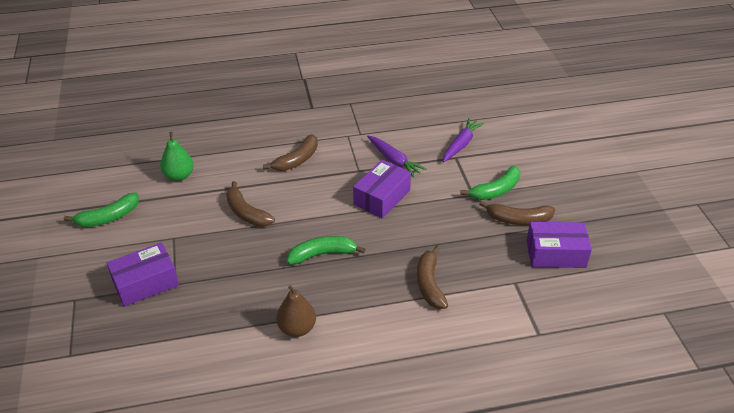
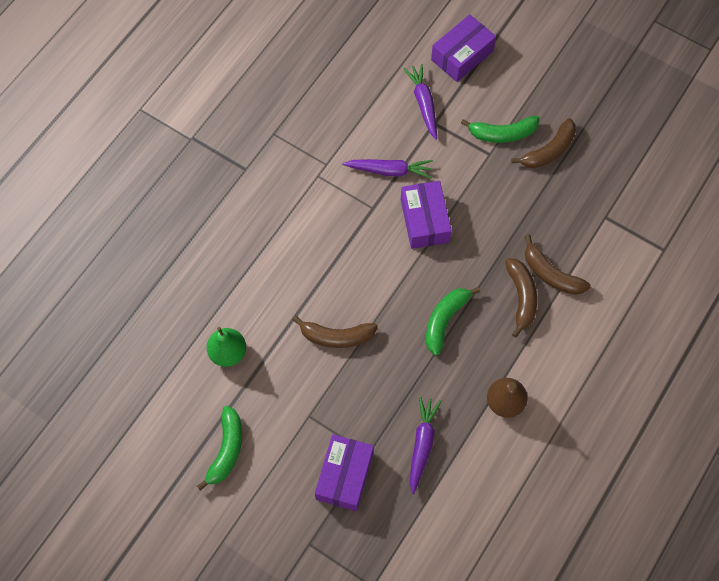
camera: 45 degrees left, 25 degrees up
brown banana [263,134,318,171] -> brown banana moved to [505,258,537,338]
green banana [461,166,520,200] -> green banana turned 75 degrees clockwise [461,116,540,143]
purple box [527,222,592,268] -> purple box moved to [431,14,496,82]
none -> purple carrot [410,396,442,494]

